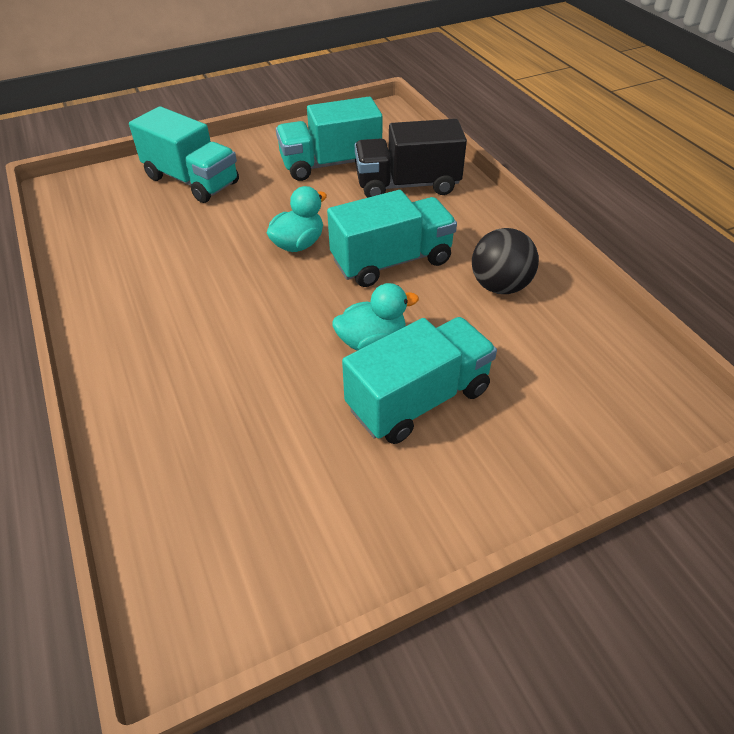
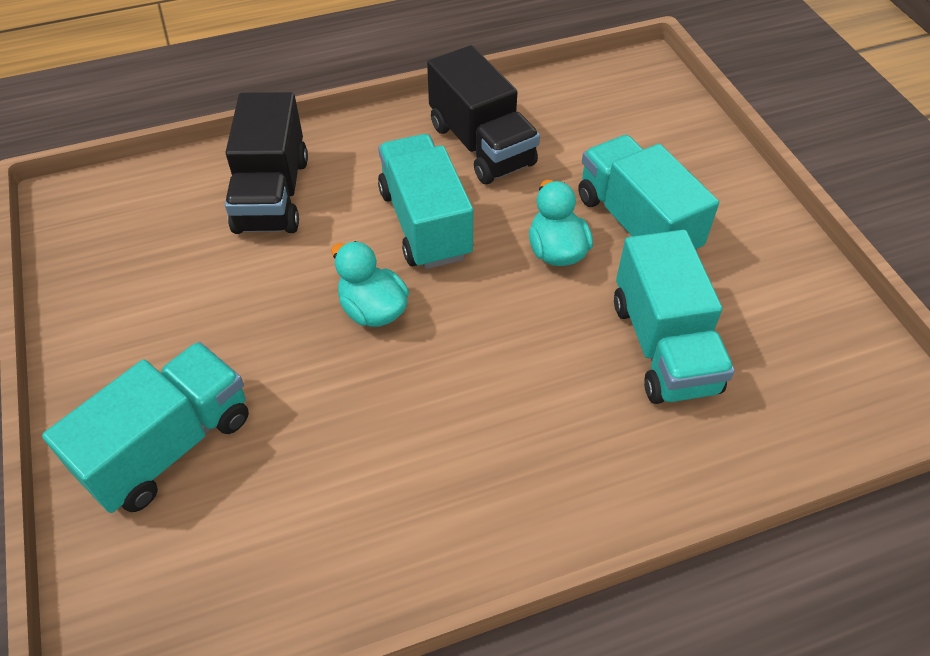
camera: 85 degrees left, 5 degrees up
turquoise truck [276,97,383,181] -> turquoise truck moved to [614,230,735,404]
black ball [472,228,539,294] -> black truck [427,45,540,184]

